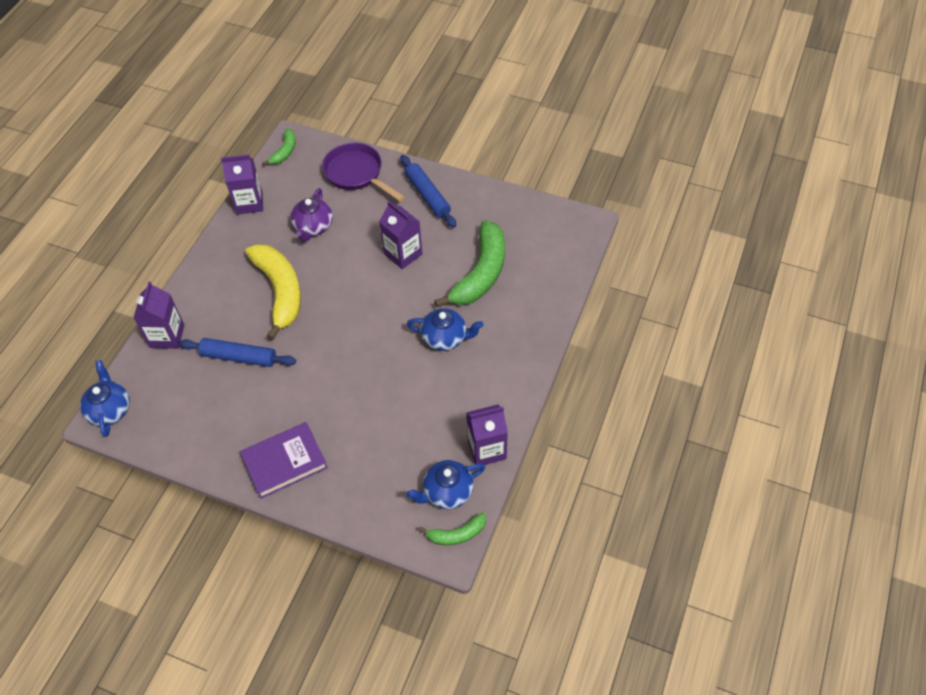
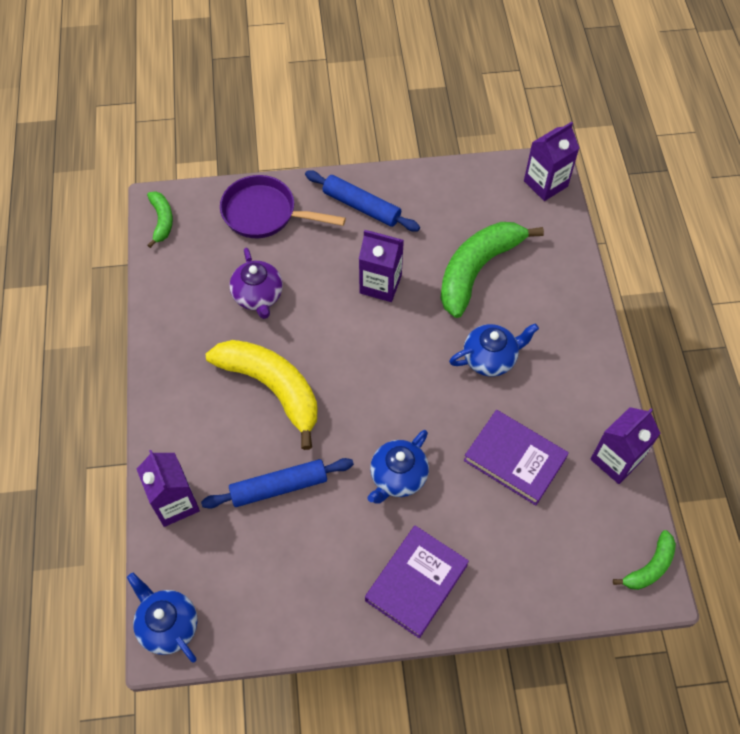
camera: 30 degrees left, 5 degrees up
purple carton [221,154,263,215] -> purple carton moved to [524,122,579,201]
blue teapot [406,460,485,509] -> blue teapot moved to [367,430,429,504]
green banana [434,220,505,307] -> green banana turned 135 degrees counterclockwise [440,222,544,318]
none -> purple book [464,410,569,505]

